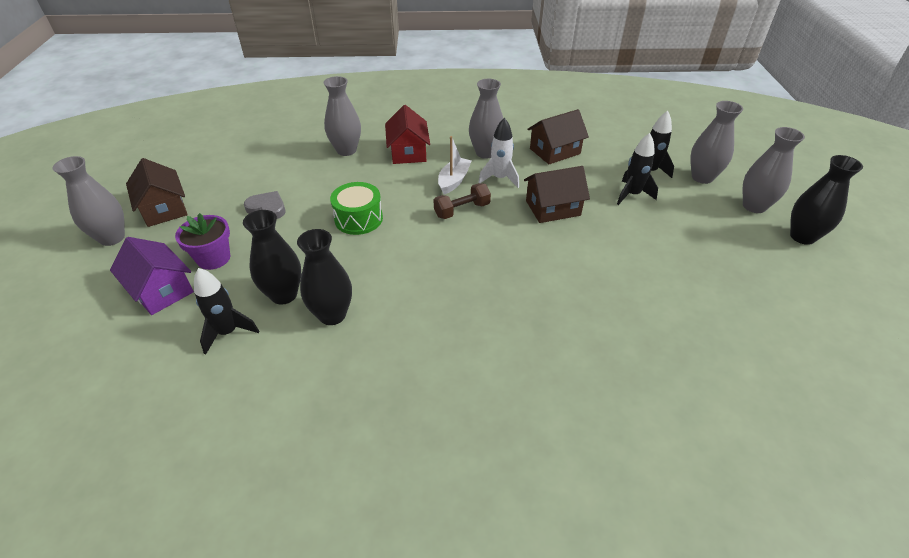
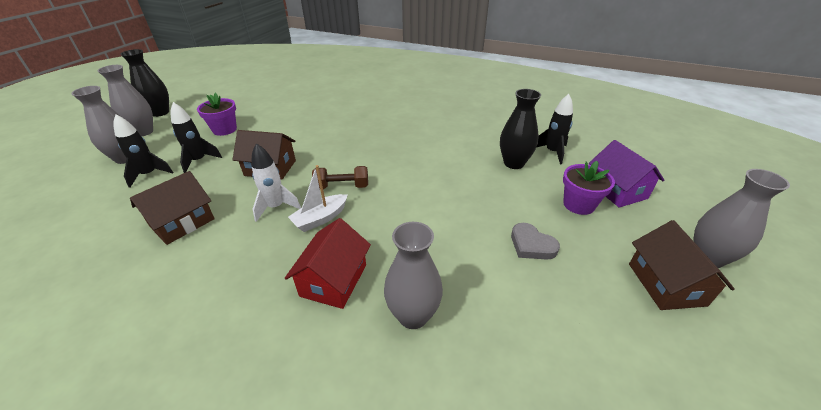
camera: 155 degrees left, 5 degrees down
black vase [297,229,352,325] -> none
green drum [330,182,383,235] -> none
grey vase [469,79,503,159] -> none
brown house [527,109,589,164] -> brown house turned 45 degrees counterclockwise [130,171,215,245]
none -> purple flower pot [197,92,237,136]

